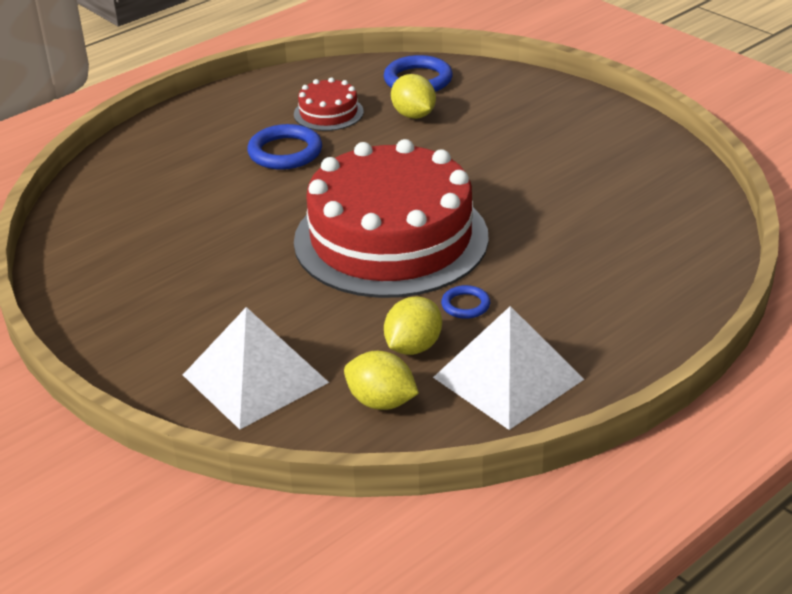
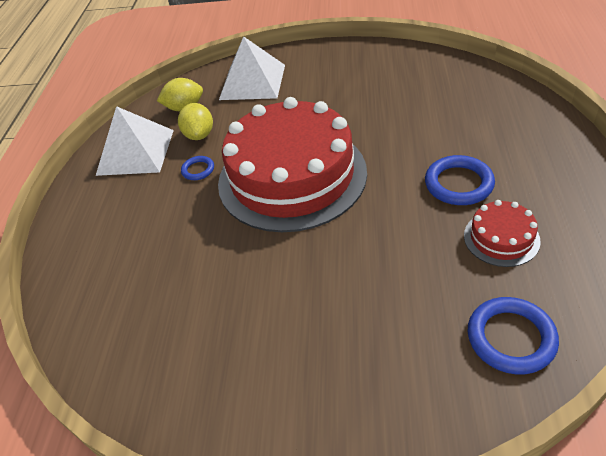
camera: 140 degrees right, 10 degrees up
yellow lemon [391,74,436,119] -> none

